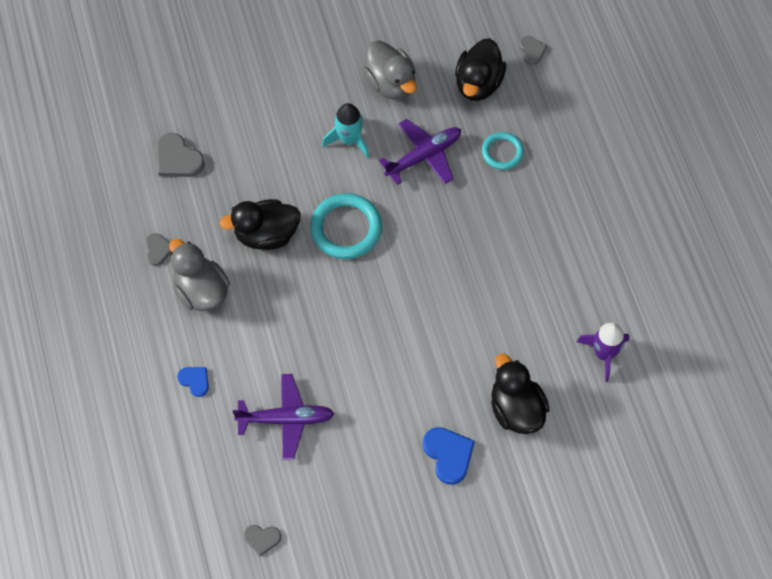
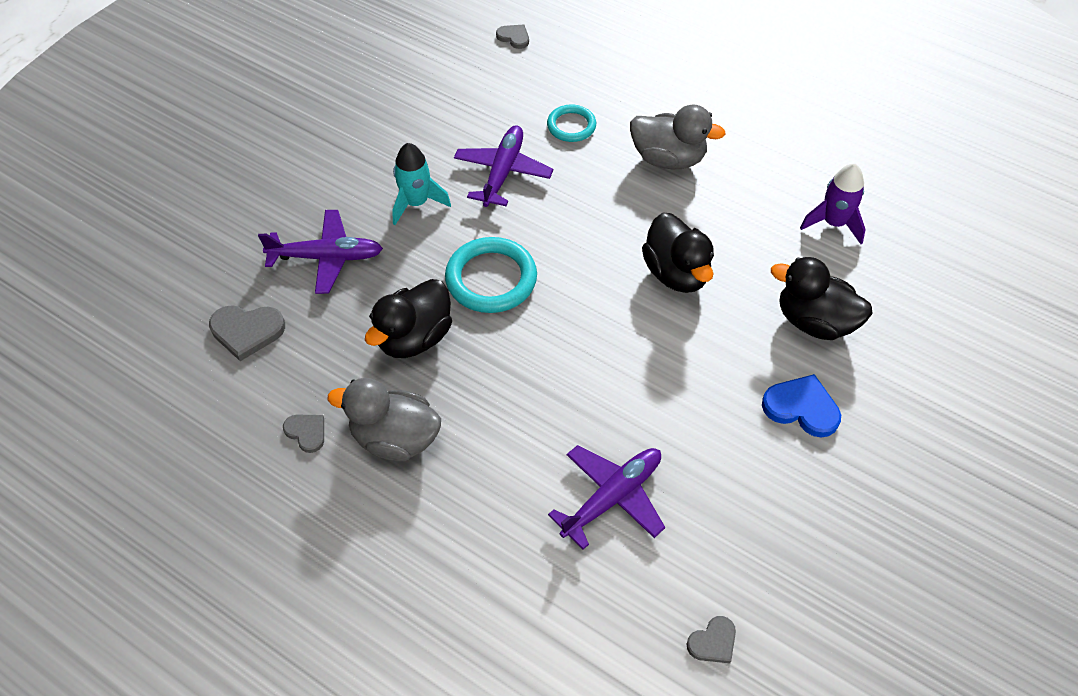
camera: 40 degrees left, 10 degrees down
blue heart [177,367,209,397] -> none
grey duck [362,40,417,100] -> grey duck moved to [630,104,726,169]
black duck [455,38,506,101] -> black duck moved to [642,212,714,293]
none -> purple plane [258,210,383,294]

